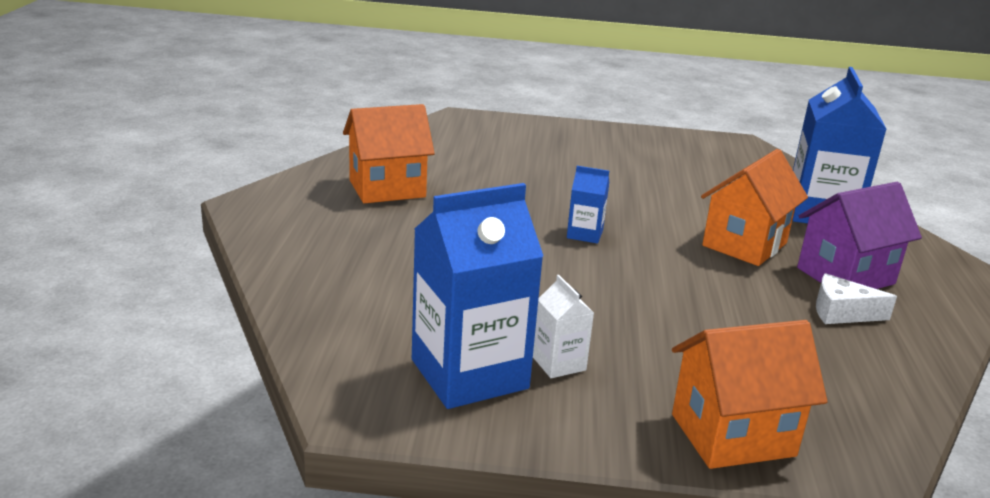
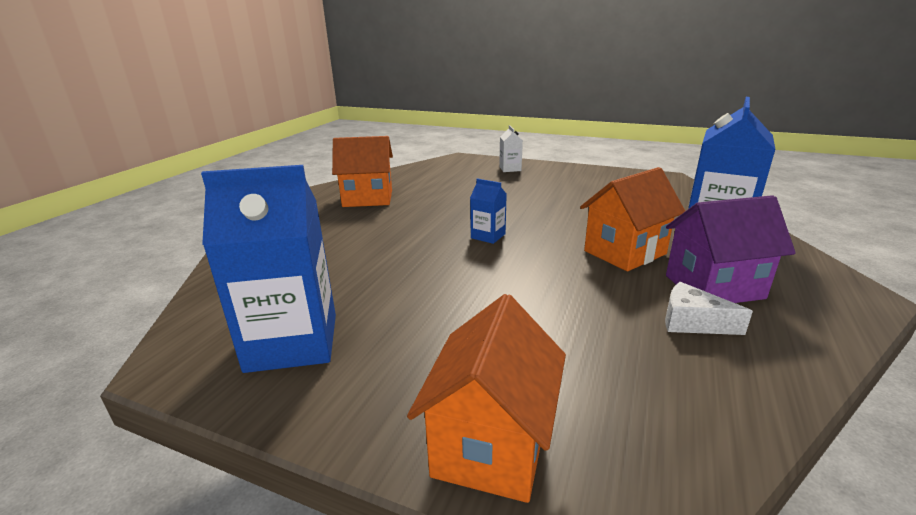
camera: 20 degrees right, 0 degrees up
white carton [533,275,594,378] -> white carton moved to [499,125,523,172]
orange house [672,320,827,469] -> orange house turned 75 degrees counterclockwise [407,294,566,503]

